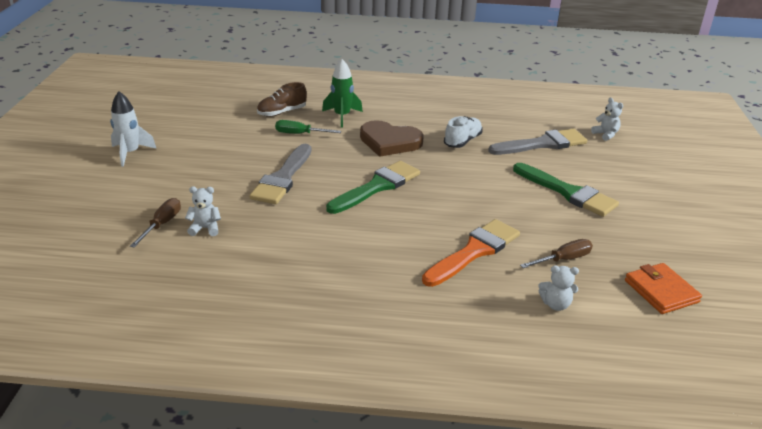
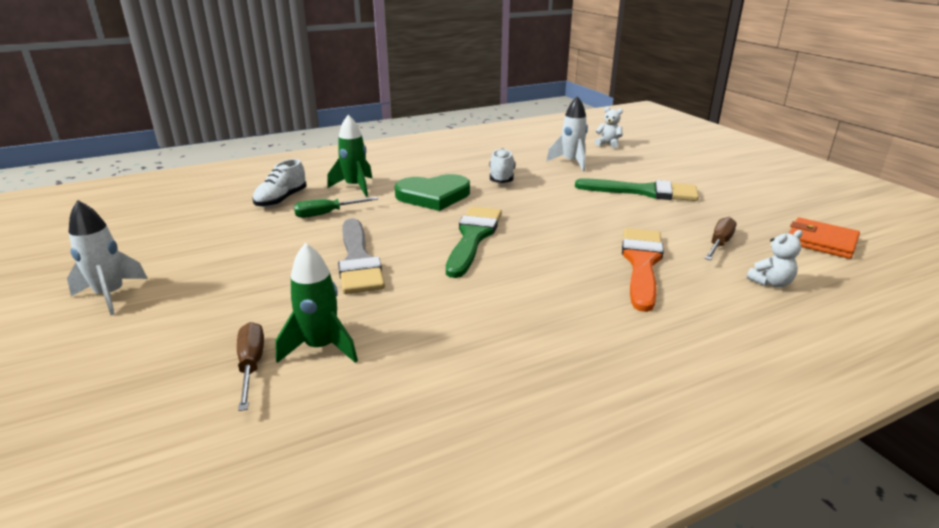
camera: 30 degrees left, 5 degrees down
white teddy bear [185,186,221,236] -> green rocket [275,243,358,363]
brown shoe [257,82,307,117] -> white shoe [252,159,307,207]
brown heart [360,120,424,157] -> green heart [395,174,470,211]
grey brush [488,129,587,155] -> white rocket [546,96,588,171]

